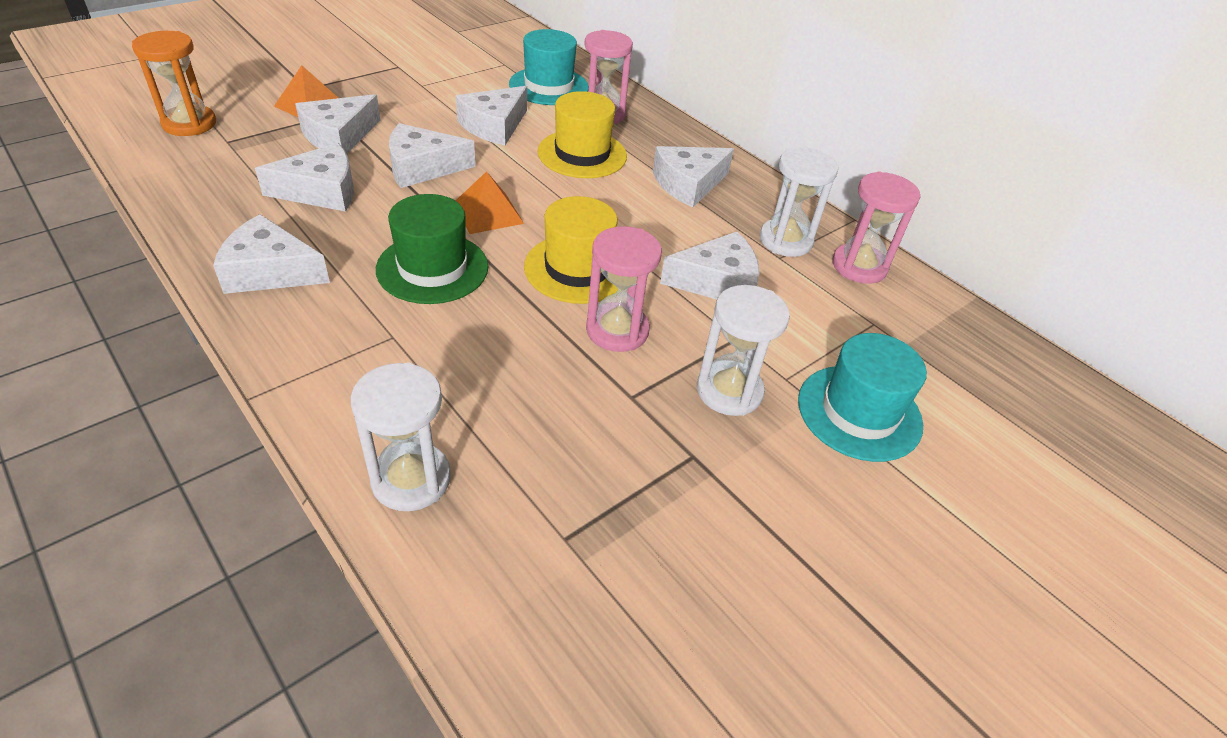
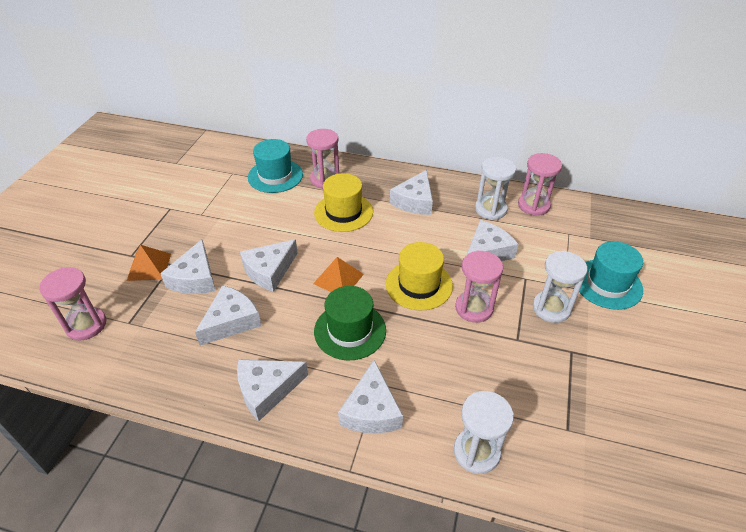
camera: 30 degrees left, 0 degrees up
orange hourglass [132,31,216,136] -> pink hourglass [39,267,106,341]
white cheese [456,86,527,145] -> white cheese moved to [338,360,403,434]

